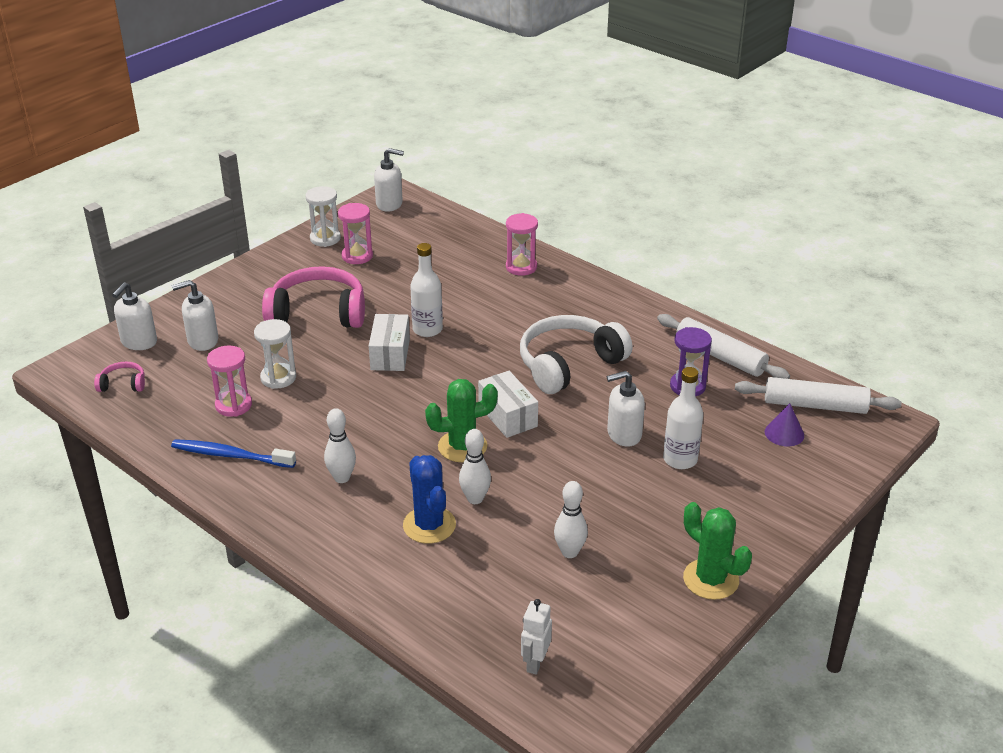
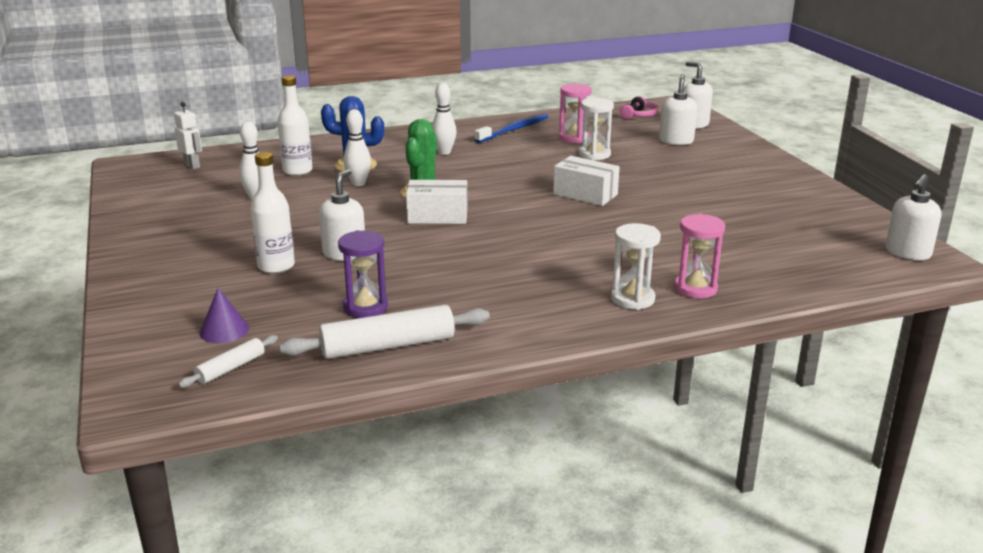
camera: 120 degrees right, 10 degrees down
pink headphones [262,266,365,328] -> none
white hourglass [305,186,341,247] -> white hourglass moved to [611,223,661,310]
pink hourglass [338,203,373,264] -> none
white bottle [410,243,443,337] -> white bottle moved to [277,75,313,176]
white headphones [520,315,632,394] -> none
green cactus [683,502,752,600] -> none
white rolling pin [735,377,901,414] -> white rolling pin [178,335,278,388], size x0.53

